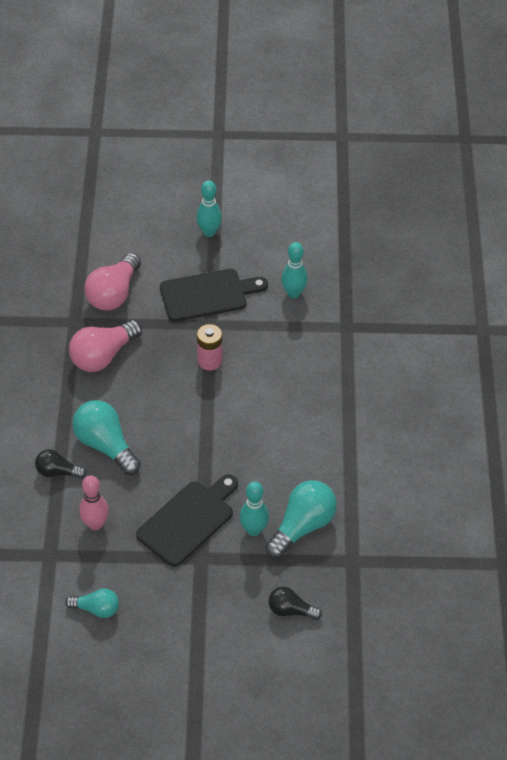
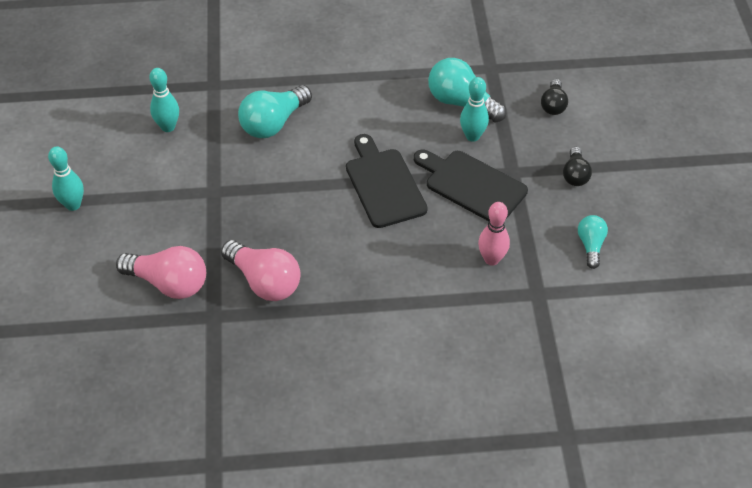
camera: 95 degrees left, 0 degrees up
black light bulb [35,449,87,479] -> black light bulb moved to [563,147,592,186]
turquoise light bulb [72,400,141,475] -> turquoise light bulb moved to [238,85,312,138]
black cutting board [160,269,268,322] -> black cutting board moved to [346,134,428,228]
pink battery [197,324,222,371] -> none

